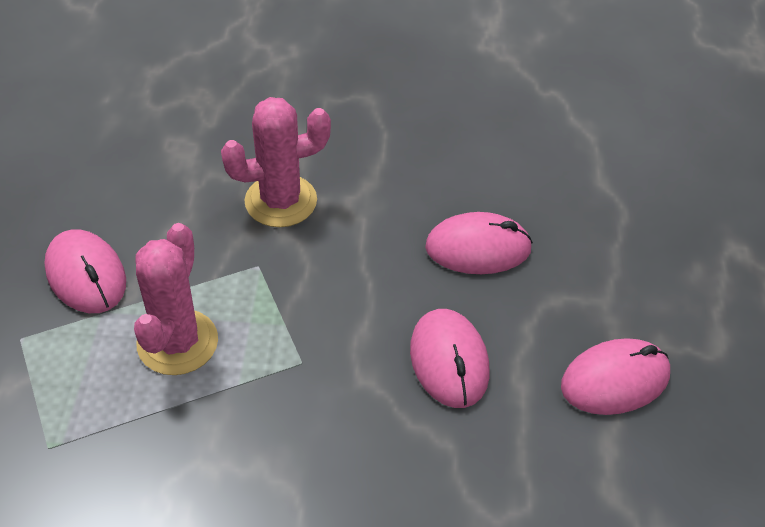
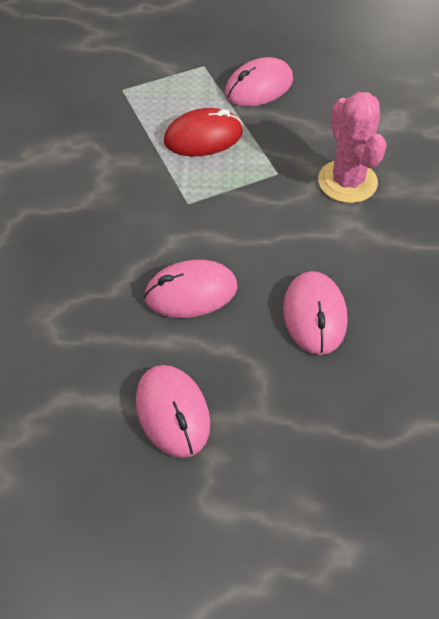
camera: 90 degrees right, 5 degrees up
pink cactus [134,223,218,375] -> red mouse [164,108,243,156]

